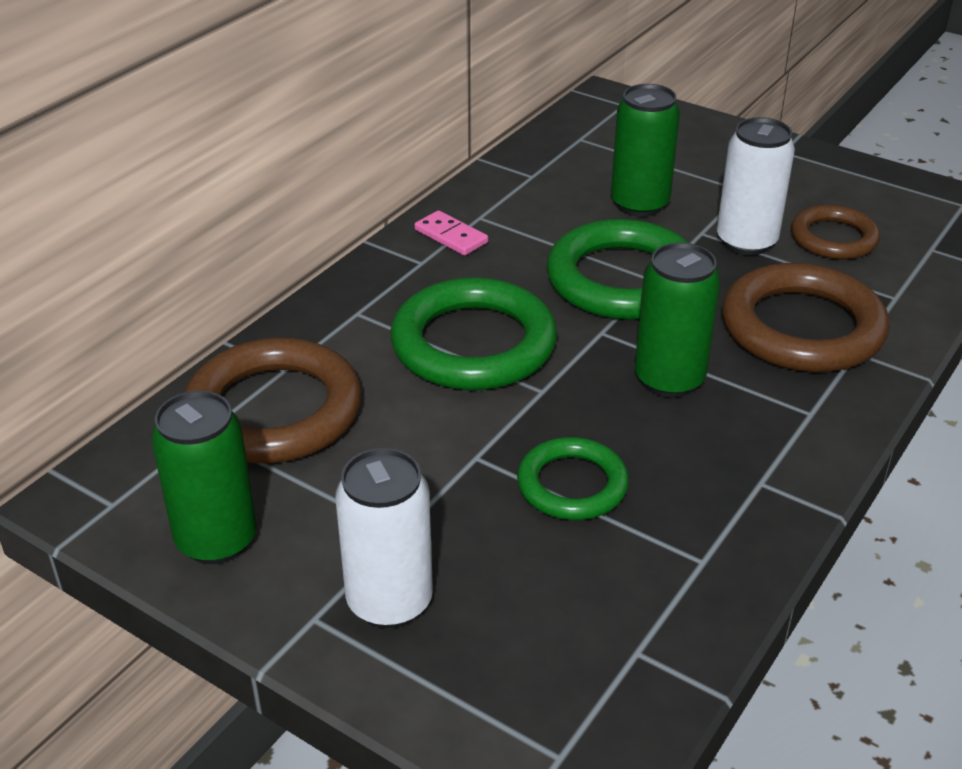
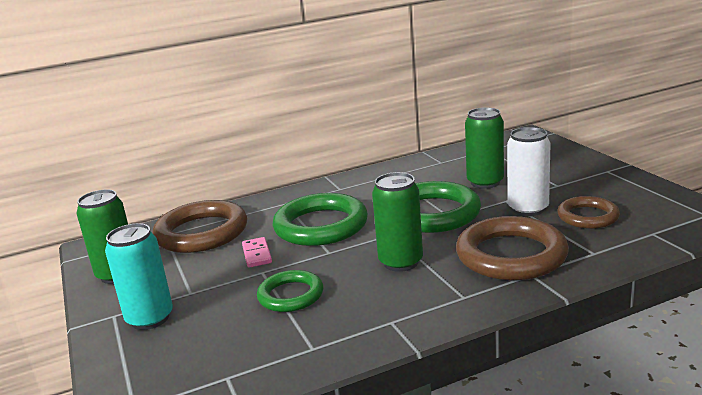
camera: 35 degrees right, 15 degrees down
white can [335,448,433,628] -> turquoise can [105,223,173,330]
pink domino [415,210,488,256] -> pink domino moved to [242,237,272,268]

